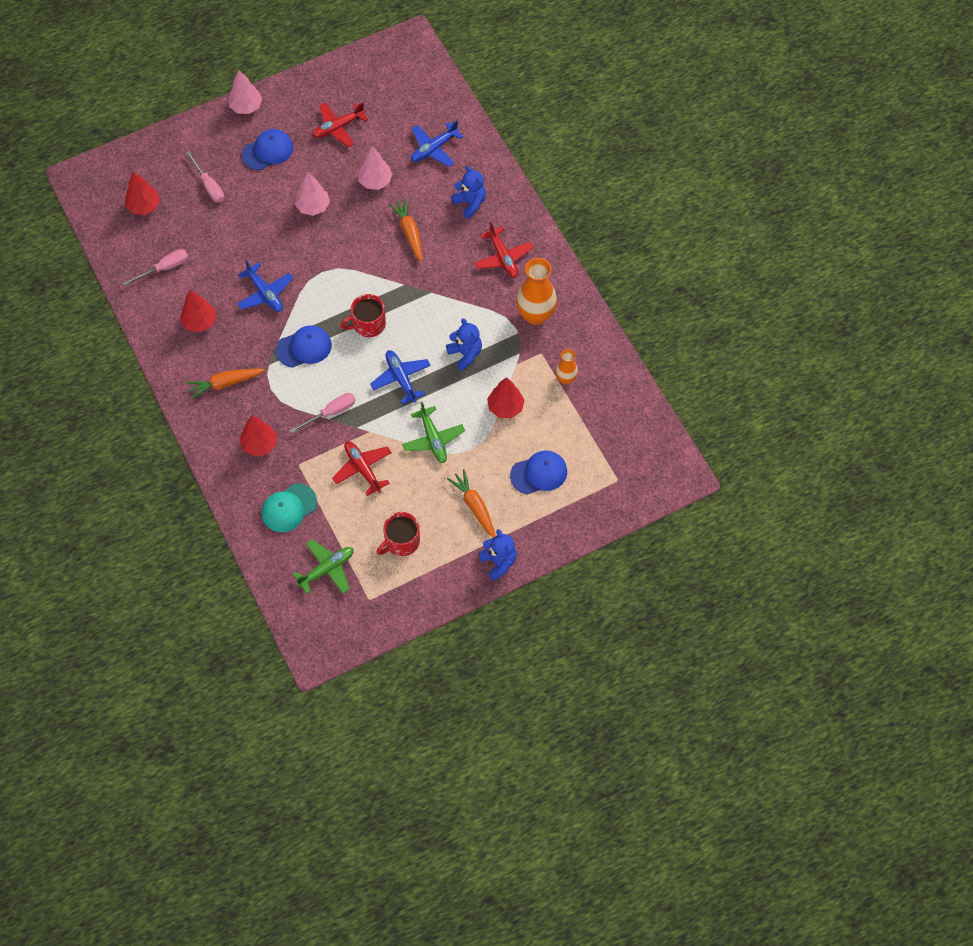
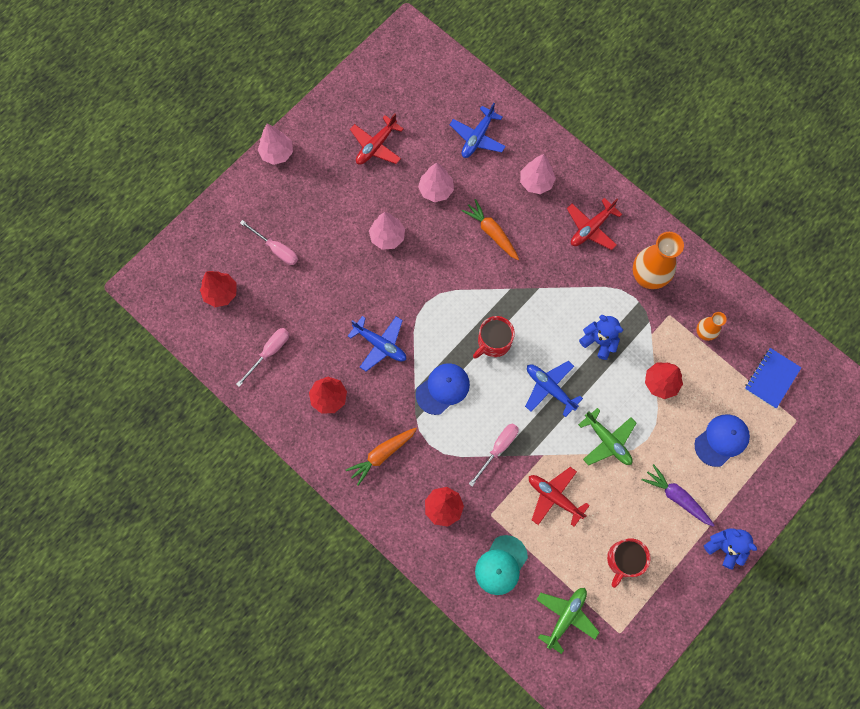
camera: 20 degrees left, 10 degrees up
blue cap [242,129,293,170] -> none
orange carrot [447,469,496,538] -> purple carrot [642,464,715,527]
blue teddy bear [451,166,486,219] -> pink tree [520,154,556,194]
red plane [474,222,533,278] -> red plane turned 90 degrees clockwise [567,198,622,250]
none -> blue notebook [745,348,802,409]

